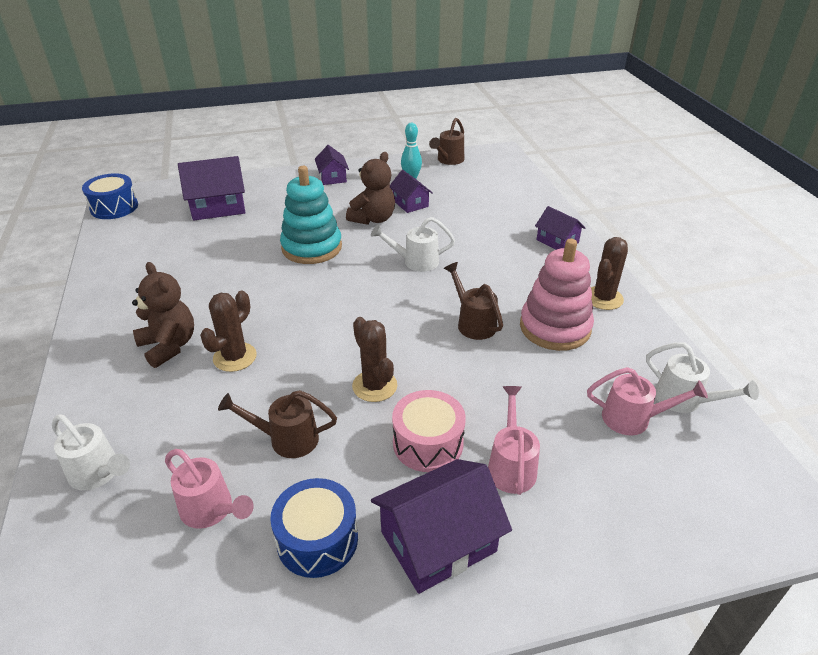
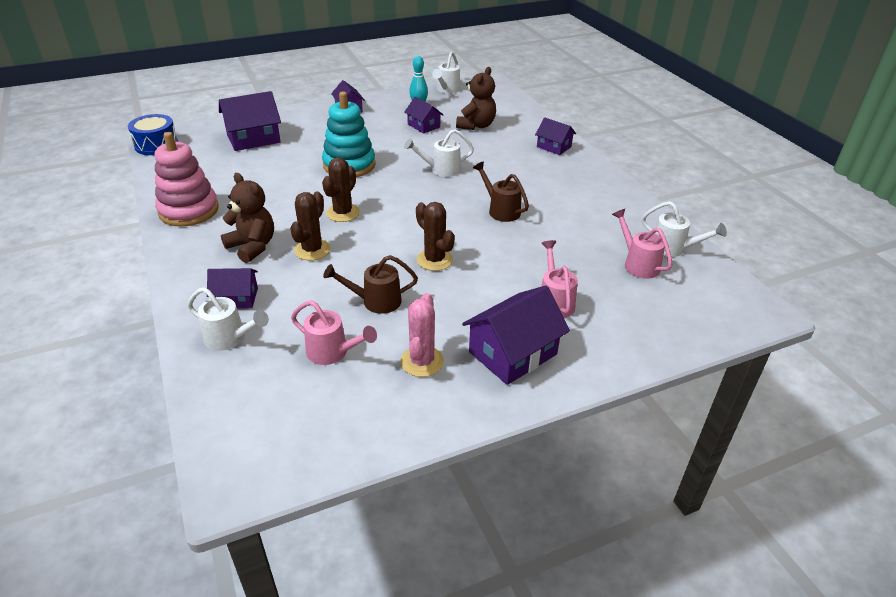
camera: 10 degrees left, 0 degrees up
blue drum [270,478,358,578] -> pink cactus [400,293,444,377]
brown teddy bear [346,152,395,225] -> brown teddy bear moved to [456,67,496,130]
pink drum [392,390,466,472] -> none
brown watering can [429,118,464,165] -> white watering can [432,52,460,94]
pink stacking toy [520,239,594,351] -> pink stacking toy moved to [155,132,219,227]
pink watering can [587,367,708,435] -> pink watering can turned 120 degrees counterclockwise [612,209,672,279]
brown cactus [591,237,628,310] -> brown cactus moved to [322,157,360,222]
none -> purple house [207,268,258,309]

